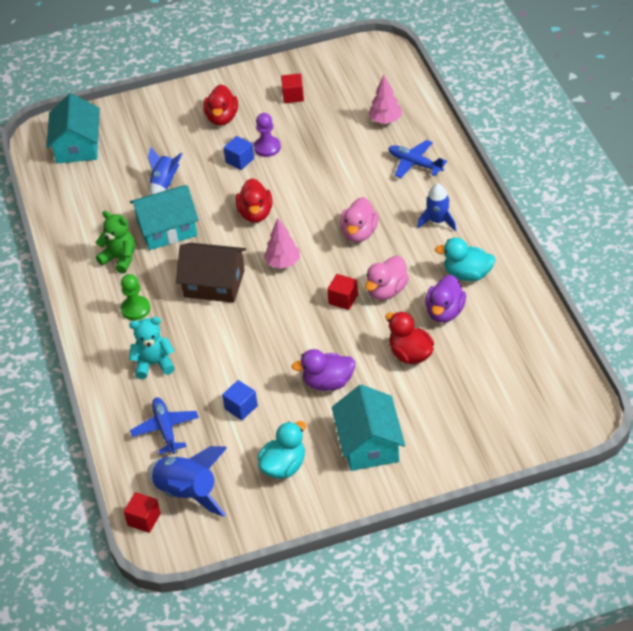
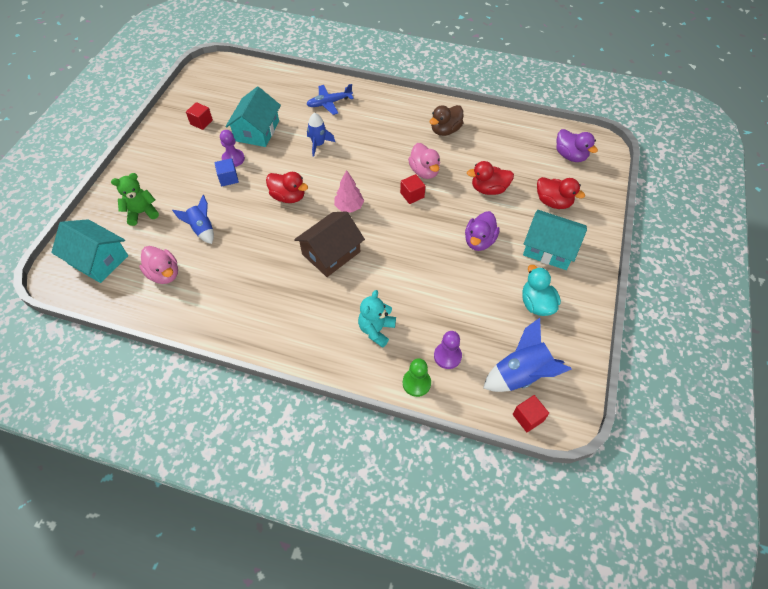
camera: 60 degrees left, 10 degrees up
green teddy bear [96,211,135,274] -> green teddy bear moved to [111,173,159,226]
green pawn [121,274,150,320] -> green pawn moved to [403,358,431,397]
turquoise house [130,185,199,250] -> turquoise house moved to [225,86,281,147]
blue plane [130,397,199,454] -> purple pawn [434,331,462,369]
red duck [204,84,238,126] -> red duck moved to [537,177,585,209]
blue cube [222,380,258,420] -> none
pink duck [340,197,378,242] -> pink duck moved to [139,246,178,284]
pink tree [368,75,402,124] -> none
blue rocket [417,183,456,231] -> blue rocket moved to [307,113,335,157]
purple duck [425,275,466,323] -> purple duck moved to [556,129,598,162]
turquoise duck [435,238,495,281] -> brown duck [430,105,463,136]

